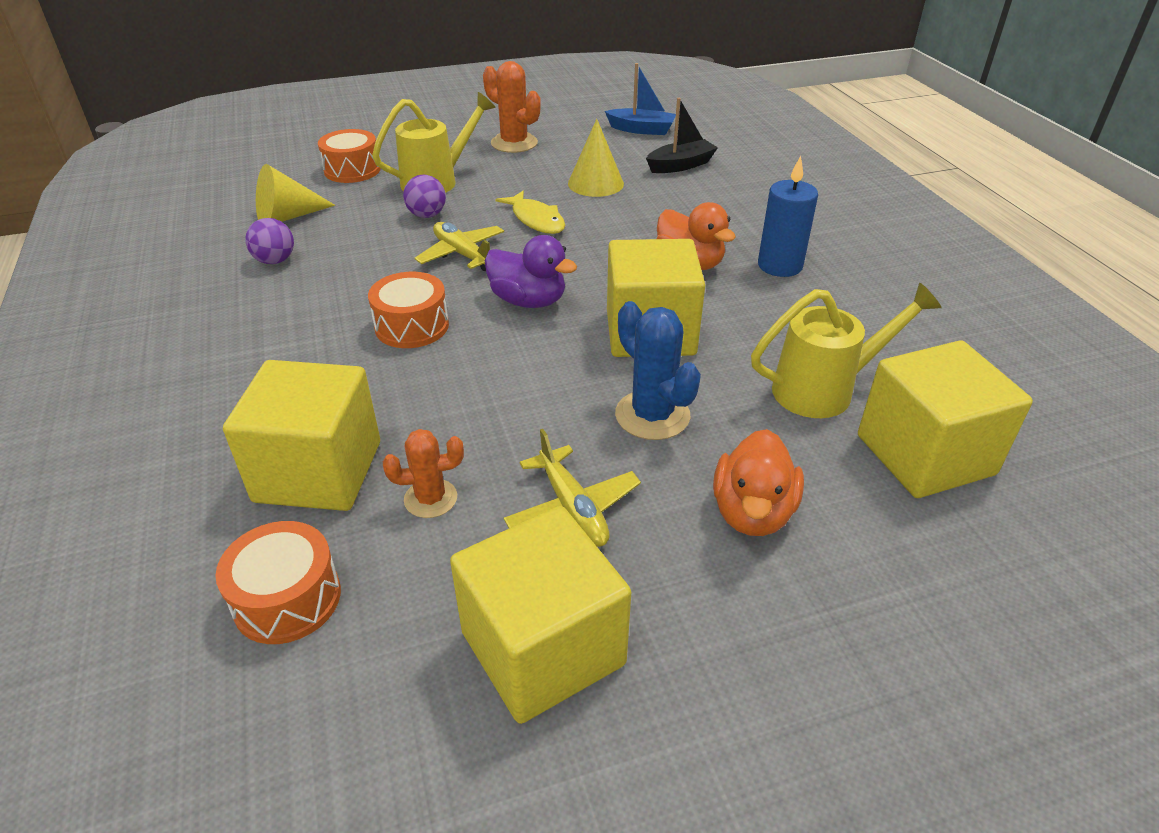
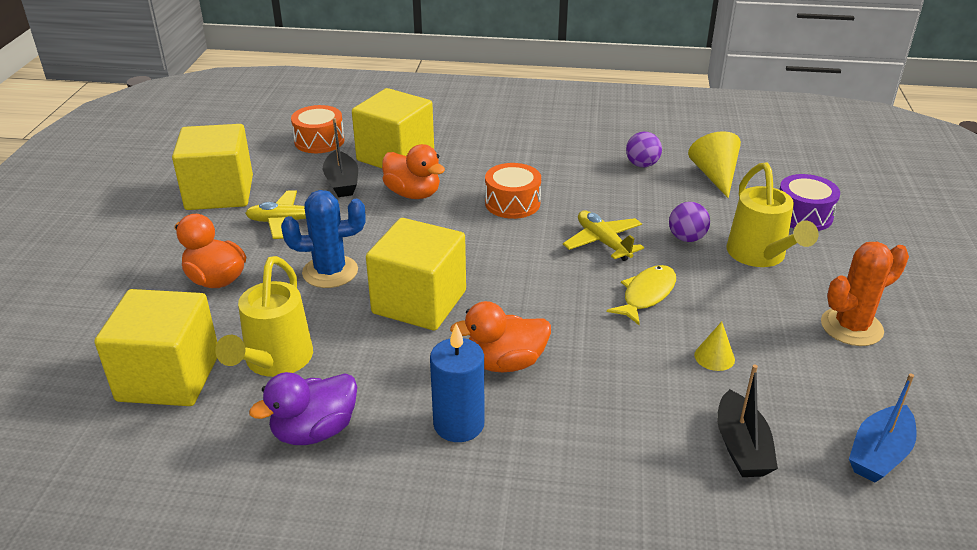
camera: 115 degrees right, 5 degrees down
orange drum [318,129,381,183] -> purple drum [779,174,840,231]
orange cactus [383,429,464,518] -> black boat [323,118,358,197]
yellow plane [415,222,504,271] -> yellow plane turned 105 degrees counterclockwise [563,210,644,261]
purple duck [485,235,577,308] -> purple duck moved to [249,372,357,445]
yellow fish [495,191,565,234] -> yellow fish turned 135 degrees clockwise [607,265,676,325]
yellow cone [568,119,624,197] -> yellow cone [694,321,735,371], size x0.58
none -> orange duck [382,144,445,199]

